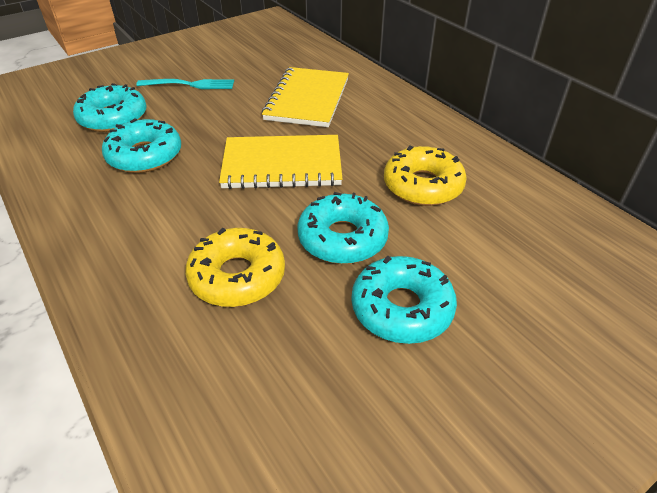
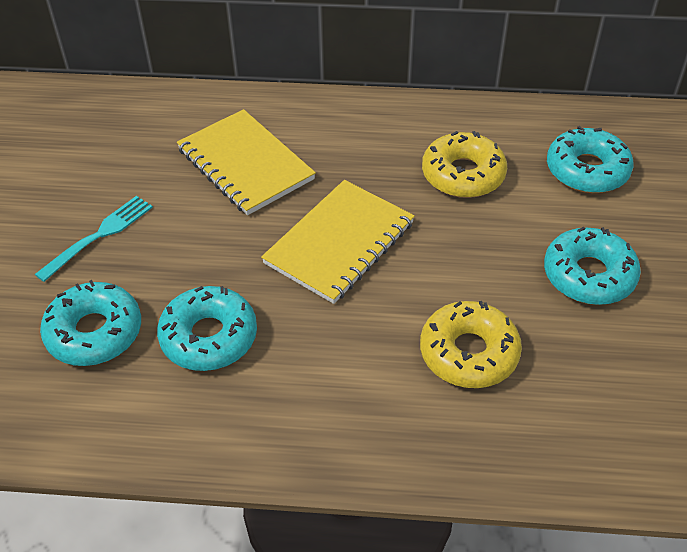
camera: 50 degrees left, 5 degrees up
turquoise donut [297,192,389,264] -> turquoise donut moved to [547,126,634,193]

